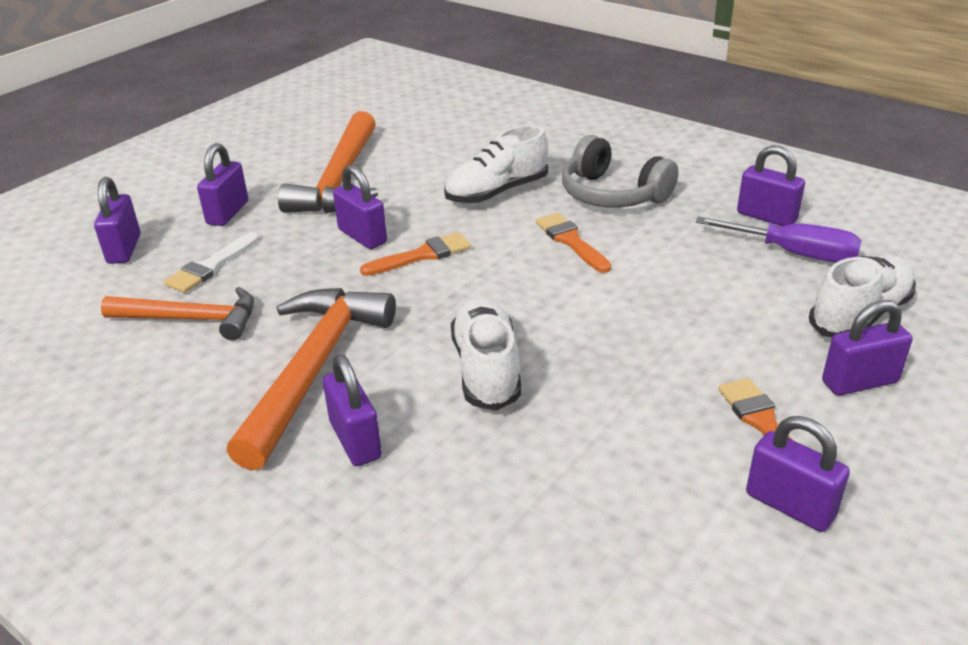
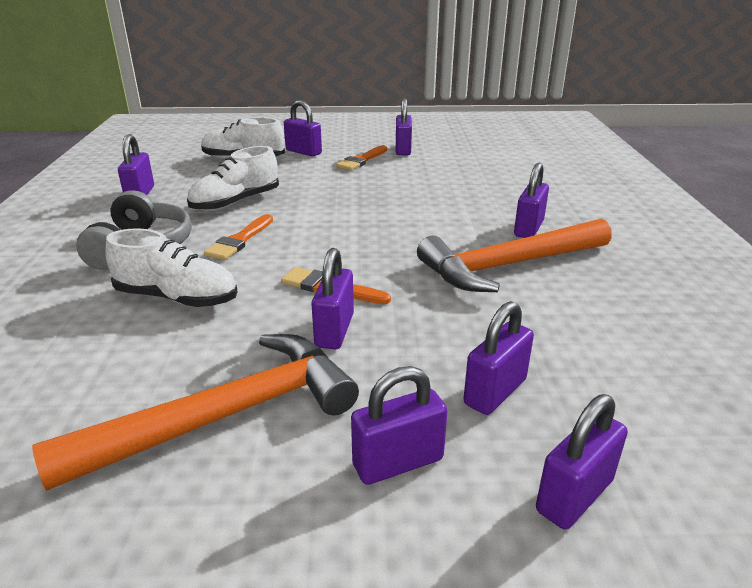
camera: 130 degrees left, 5 degrees down
orange hammer [101,287,254,341] -> none
white brush [164,232,260,293] -> purple padlock [464,301,534,415]
white shoe [451,297,522,411] -> white shoe moved to [187,146,279,211]
purple screwdriver [696,216,862,263] -> none

